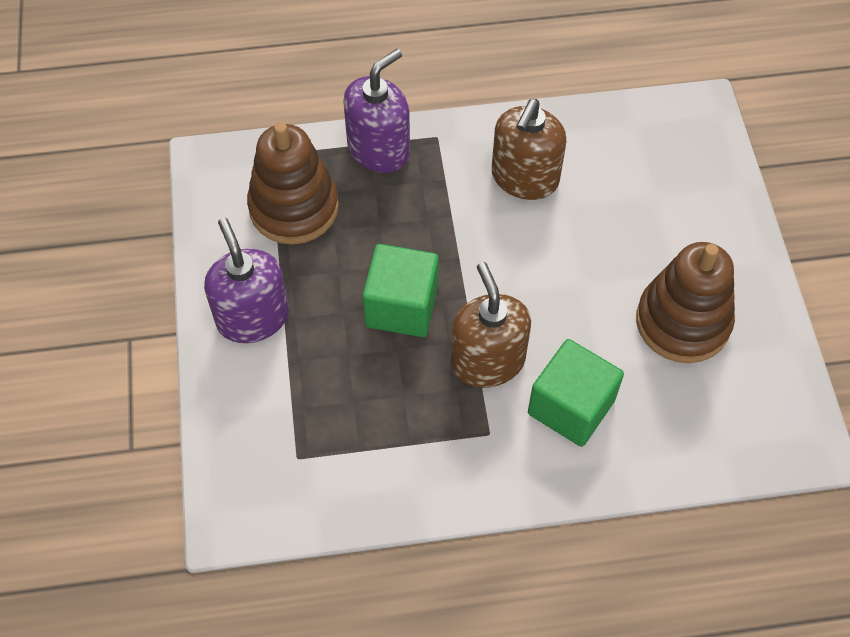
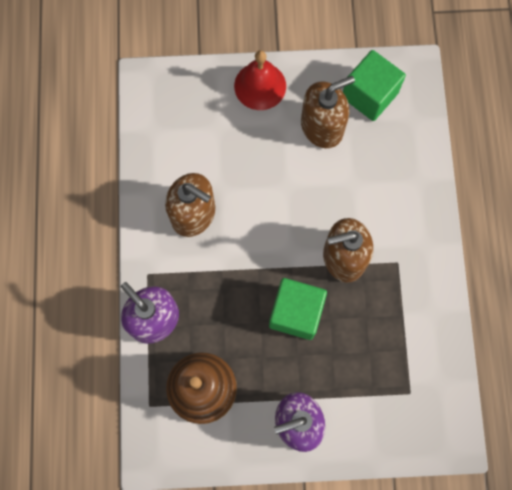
camera: 85 degrees left, 15 degrees up
green cube [528,339,624,447] -> green cube moved to [343,50,406,121]
brown stacking toy [636,242,735,363] -> brown soap dispenser [301,76,355,148]
none -> red bell [234,50,286,110]

